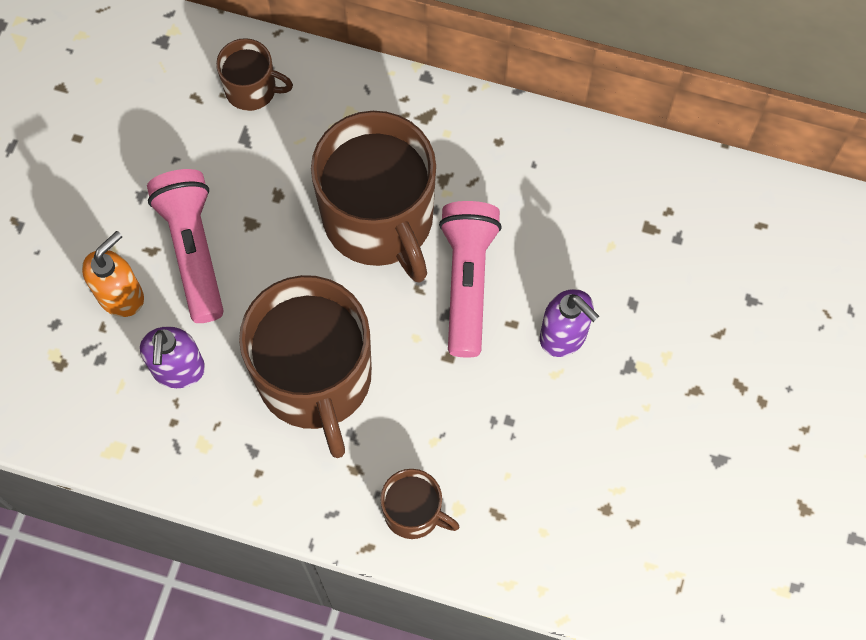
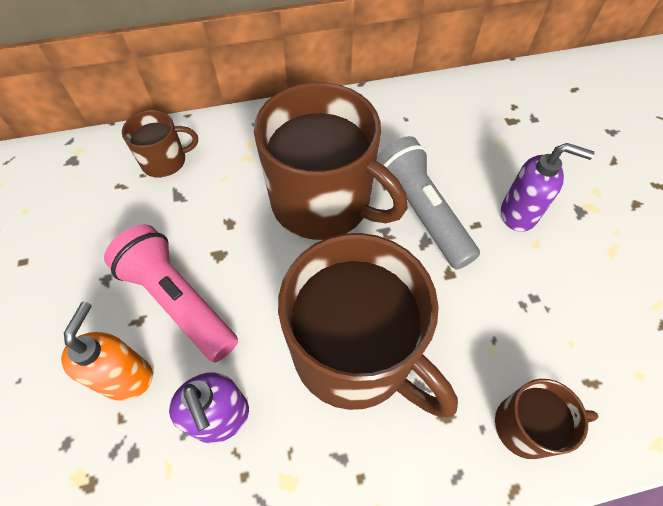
camera: 30 degrees left, 10 degrees down
pink flashlight [439,201,502,358] -> grey flashlight [377,136,480,270]

